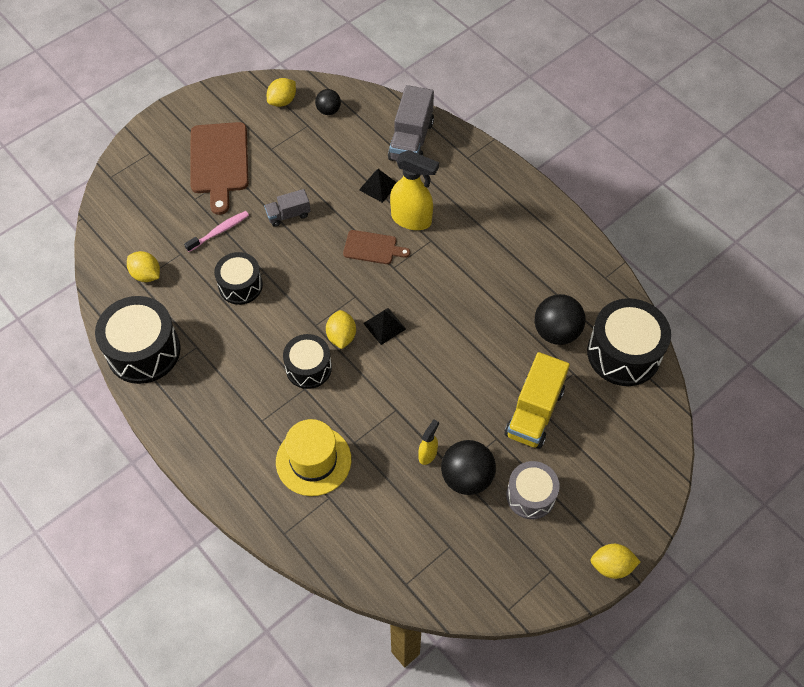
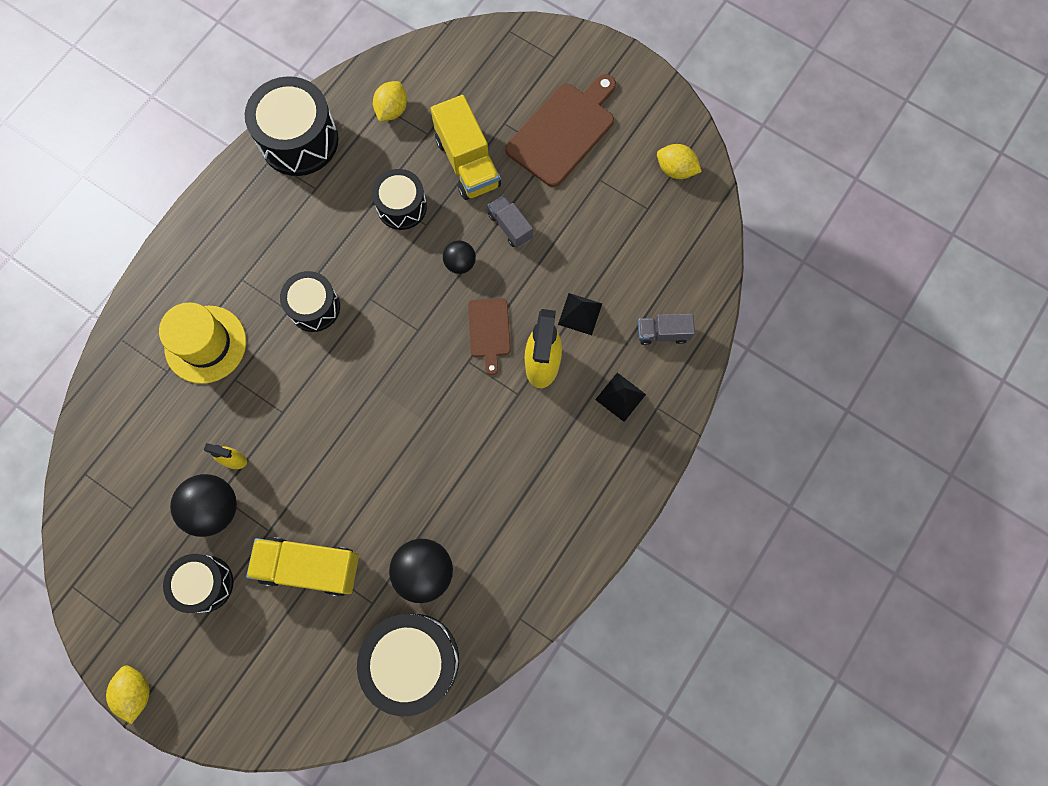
camera: 75 degrees right, 15 degrees up
pink toothbrush [184,211,249,252] -> yellow truck [431,95,501,200]
brown cutting board [190,122,248,215] -> brown cutting board turned 150 degrees clockwise [506,74,616,187]
black ball [315,89,341,115] -> black ball moved to [443,240,476,274]
yellow lemon [326,310,356,349] -> none
black pyramid [363,308,406,345] -> black pyramid moved to [595,373,646,422]
grey truck [388,85,434,161] -> grey truck [638,314,695,345], size x0.56
grey drum [506,461,560,519] -> black drum [163,554,233,613]

